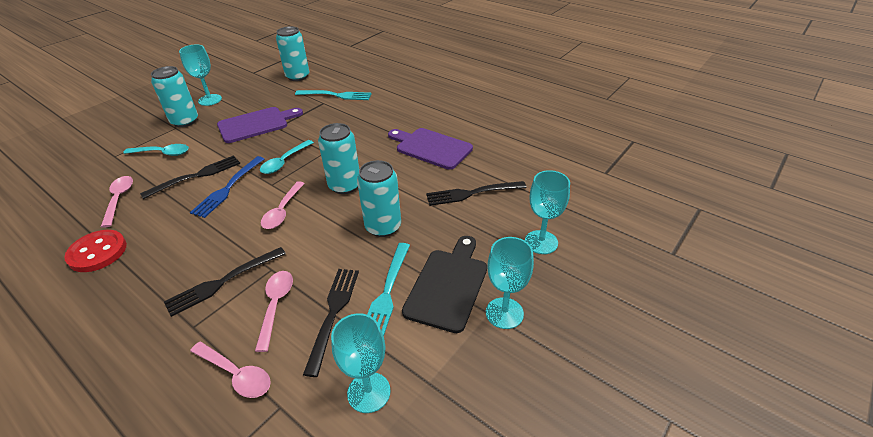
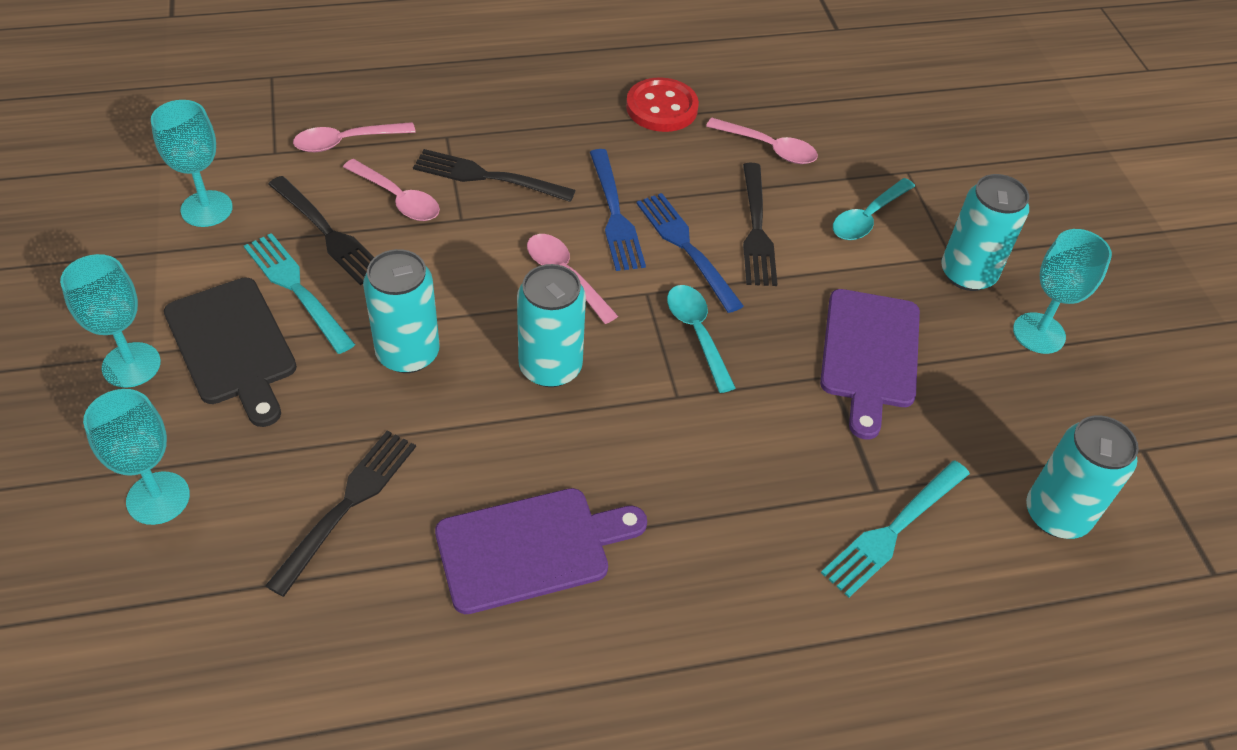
camera: 125 degrees right, 10 degrees up
black fork [164,247,286,317] -> black fork turned 75 degrees counterclockwise [413,149,575,202]
none -> blue fork [590,149,646,271]

